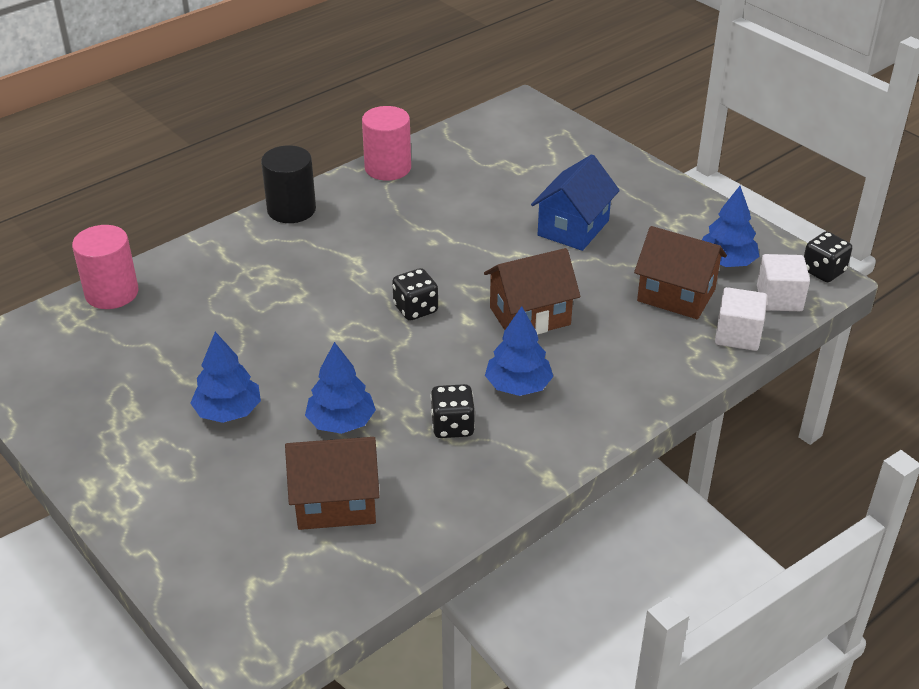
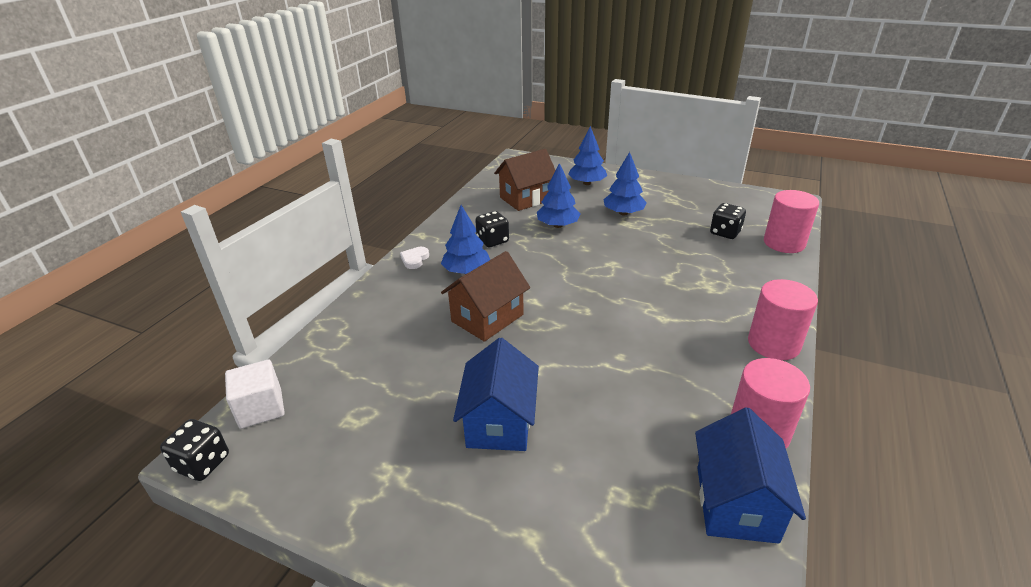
camera: 155 degrees right, 5 degrees down
black cylinder [261,145,316,223] -> pink cylinder [748,279,818,360]
black dice [392,268,438,321] -> black dice moved to [710,203,746,239]
brown house [634,226,727,319] -> none
blue tree [702,186,759,267] -> blue tree moved to [568,126,607,185]
white cube [715,287,767,351] -> none
none -> white heart [400,247,429,269]
none -> blue house [695,407,806,544]

